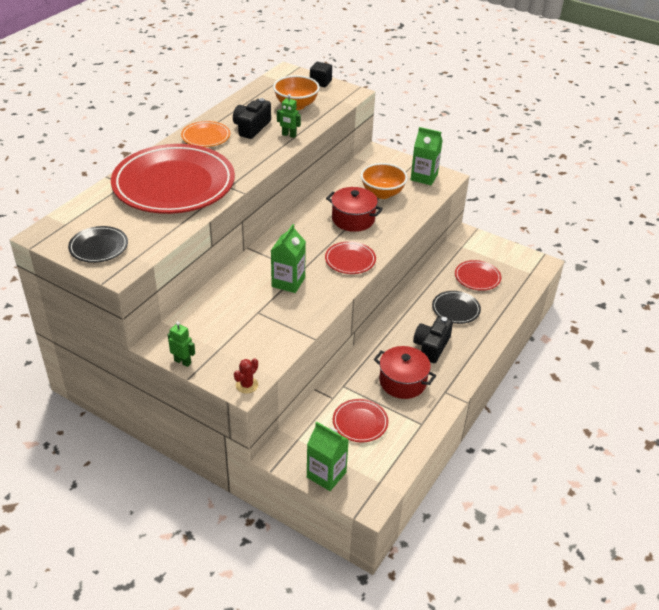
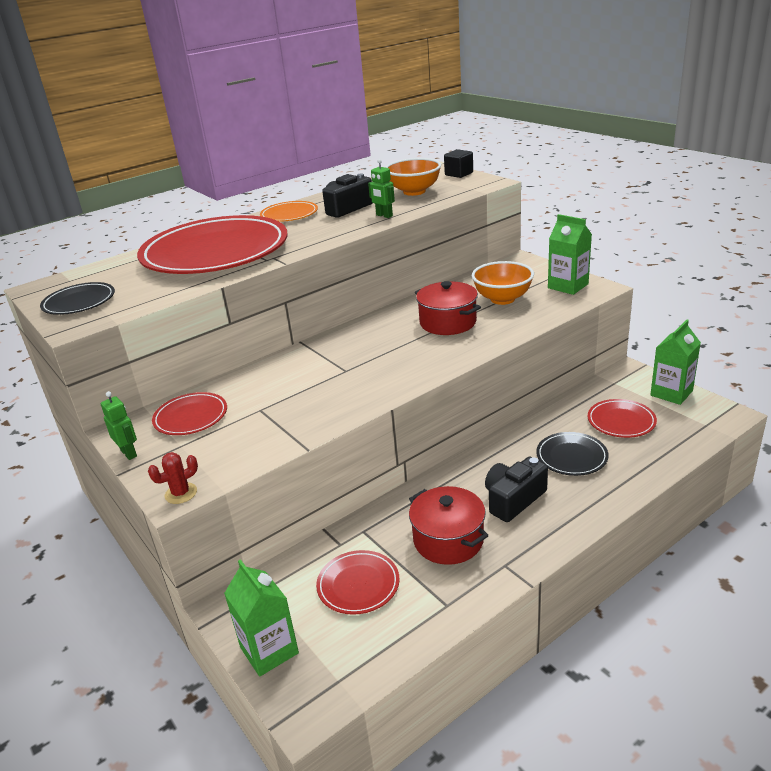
camera: 25 degrees right, 10 degrees down
green carton [271,224,306,293] -> green carton moved to [650,320,701,405]
red plate [325,241,376,274] -> red plate moved to [152,392,227,435]

